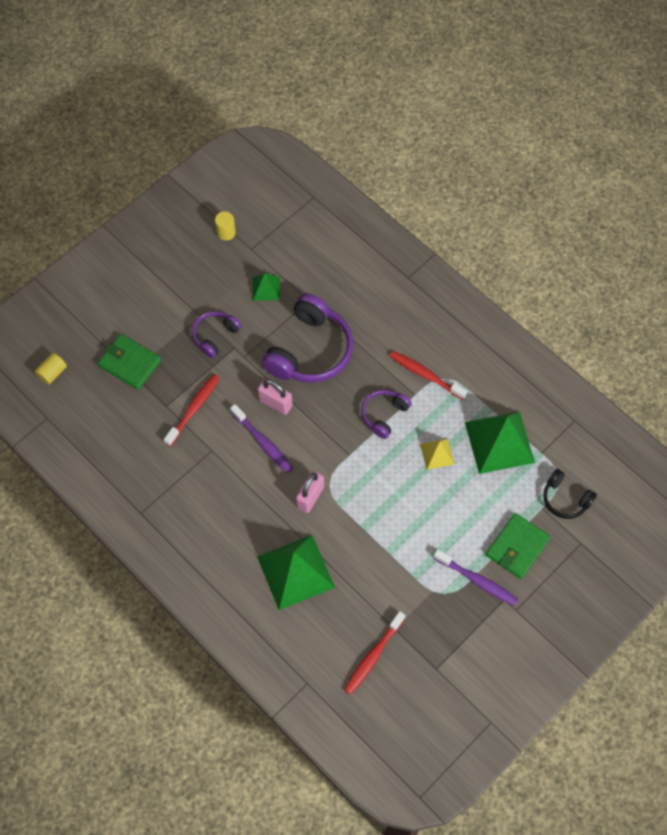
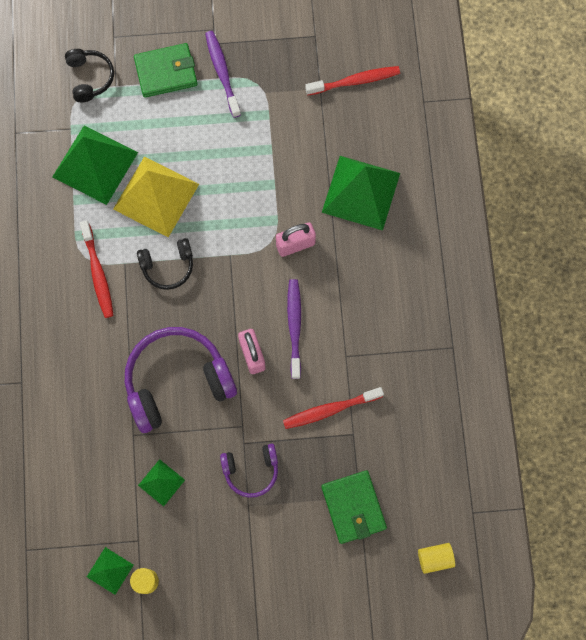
camera: 140 degrees left, 10 degrees up
purple headphones [361,390,412,439] -> black headphones [137,238,193,290]
yellow pyramid [420,438,454,470] -> yellow pyramid [113,157,199,237], size x2.01
none -> green pyramid [87,547,134,595]

